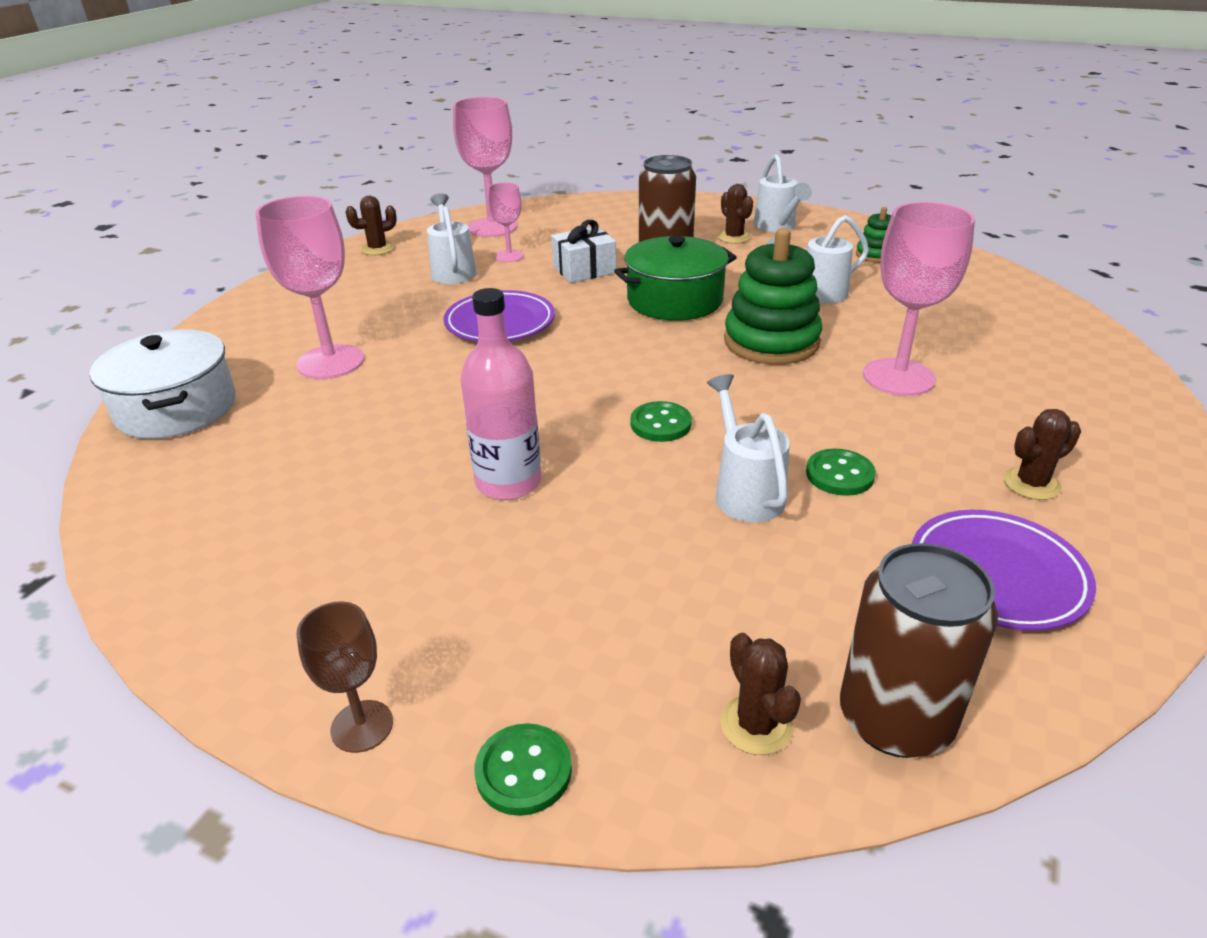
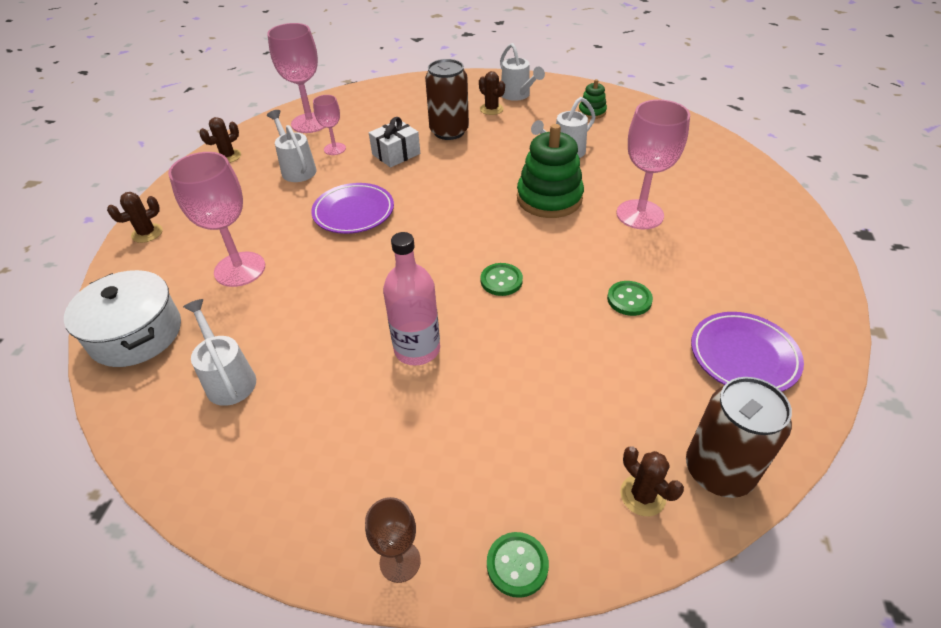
camera: 15 degrees left, 10 degrees up
green pot [614,236,737,321] -> none
white watering can [707,374,790,522] -> white watering can moved to [183,299,256,406]
brown cactus [1003,409,1081,500] -> brown cactus moved to [107,192,163,243]

